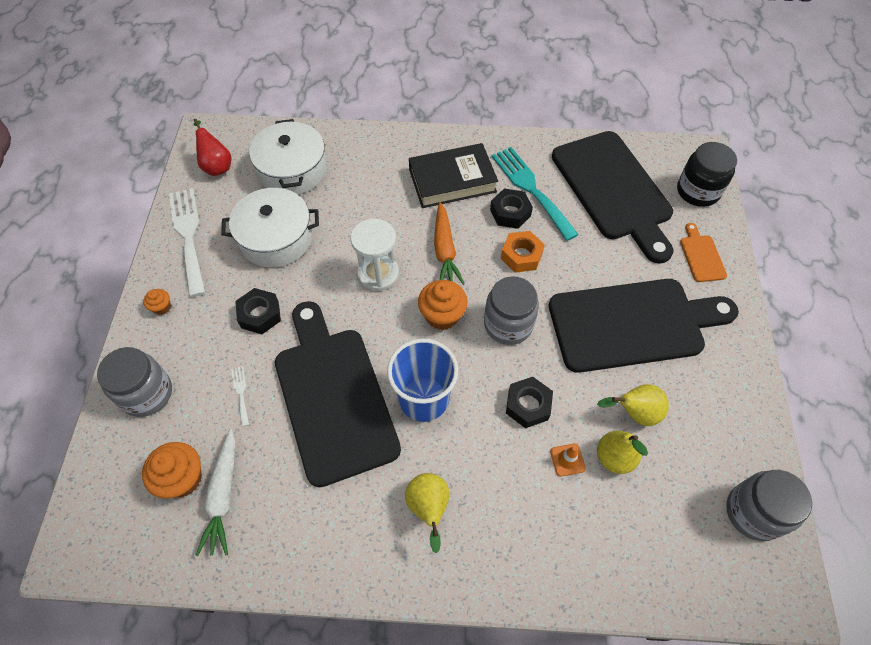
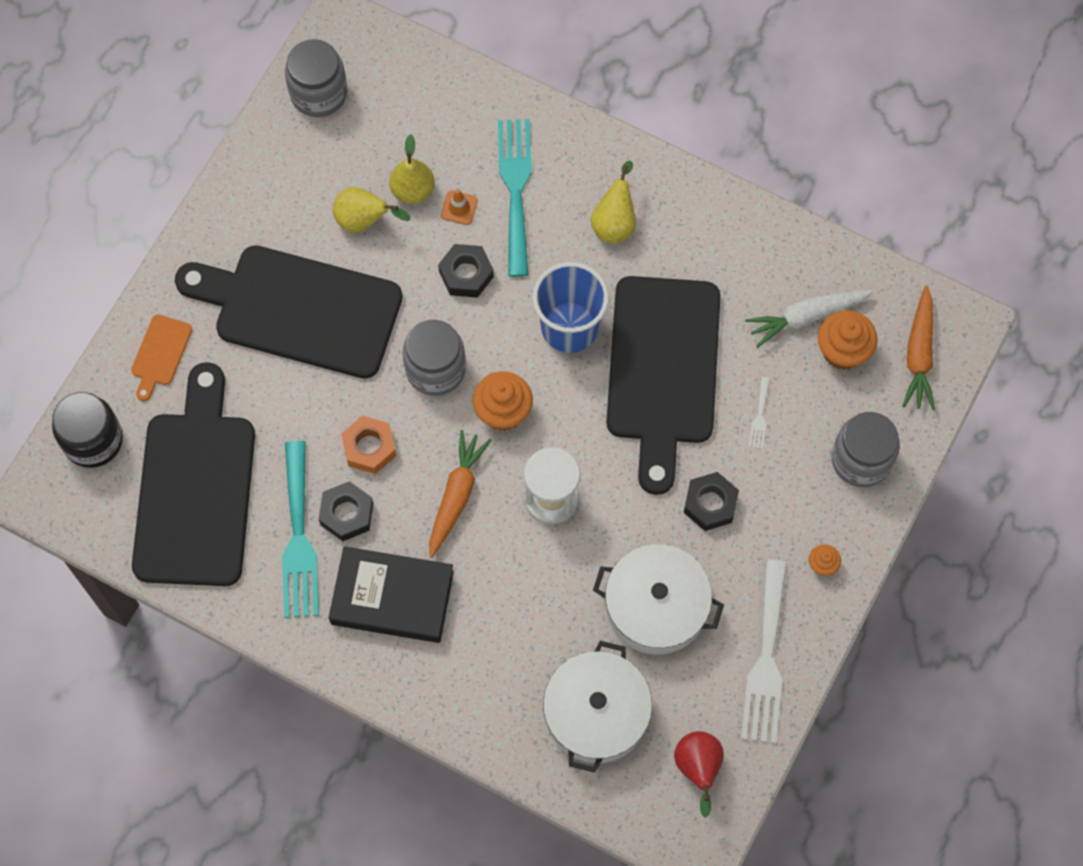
camera: 155 degrees left, 10 degrees up
white carrot [196,429,235,556] -> white carrot turned 135 degrees counterclockwise [745,290,873,347]
none -> turquoise fork [498,119,532,277]
none -> orange carrot [902,285,935,410]

